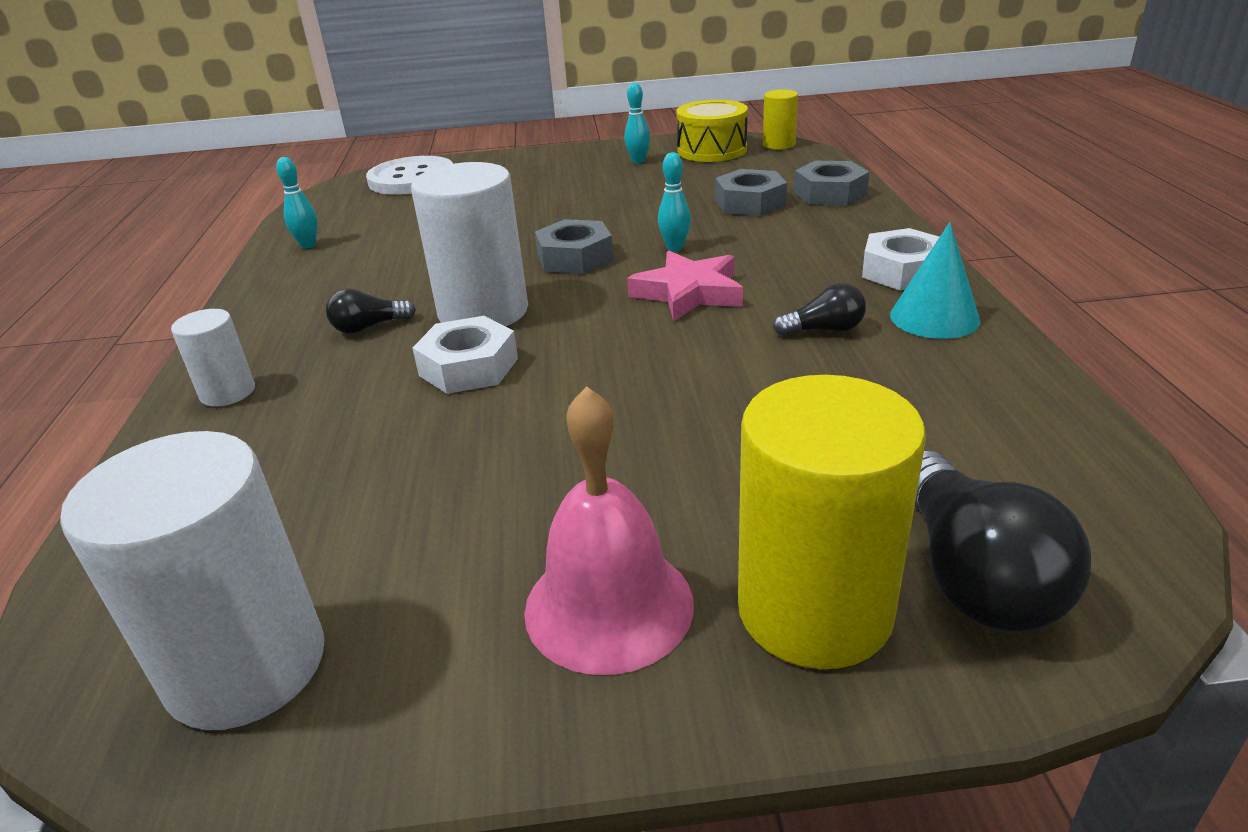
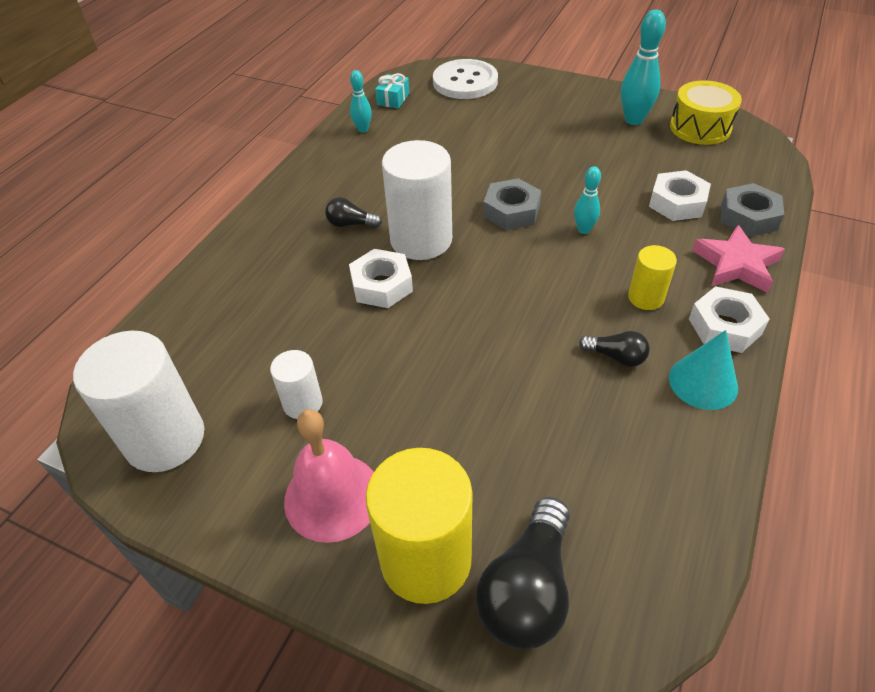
camera: 30 degrees right, 15 degrees up
white cylinder [171,309,255,407] -> white cylinder moved to [270,350,323,419]
turquoise bowling pin [624,83,650,163] -> turquoise bowling pin [621,10,666,125], size x1.73
pink star [627,251,743,322] -> pink star moved to [692,225,785,293]
grey nut [715,169,787,216] -> white nut [649,170,711,221]
yellow cylinder [763,89,798,150] -> yellow cylinder moved to [628,245,677,310]
none -> turquoise gift [375,73,410,108]

